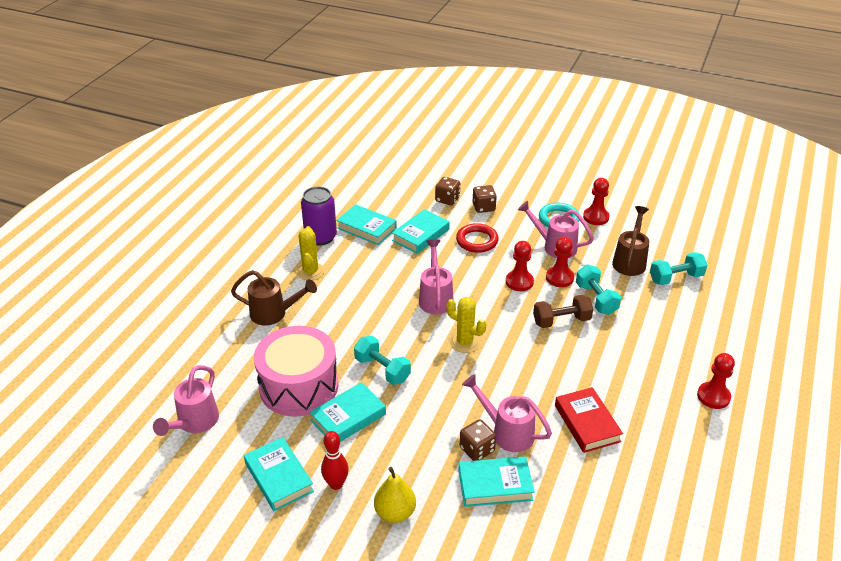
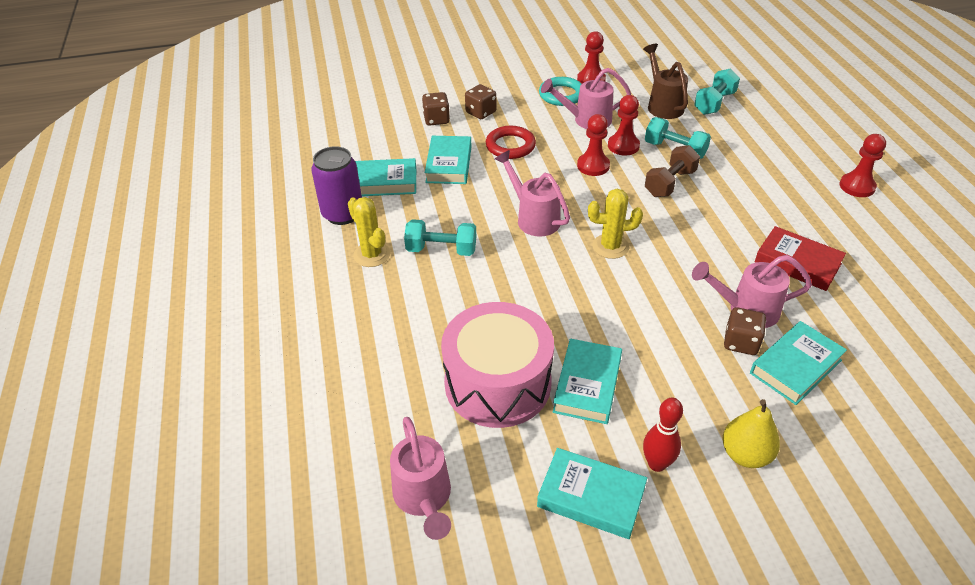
camera: 35 degrees left, 5 degrees up
brown watering can [231,270,317,325] -> none
turquoise dumbbell [354,336,411,385] -> turquoise dumbbell moved to [404,219,476,256]

